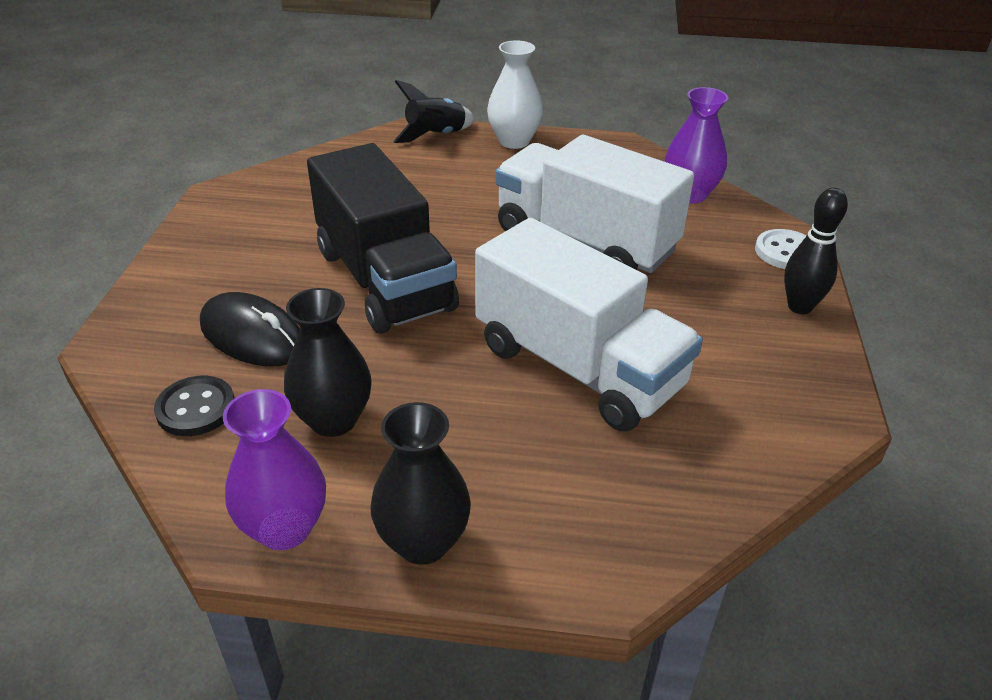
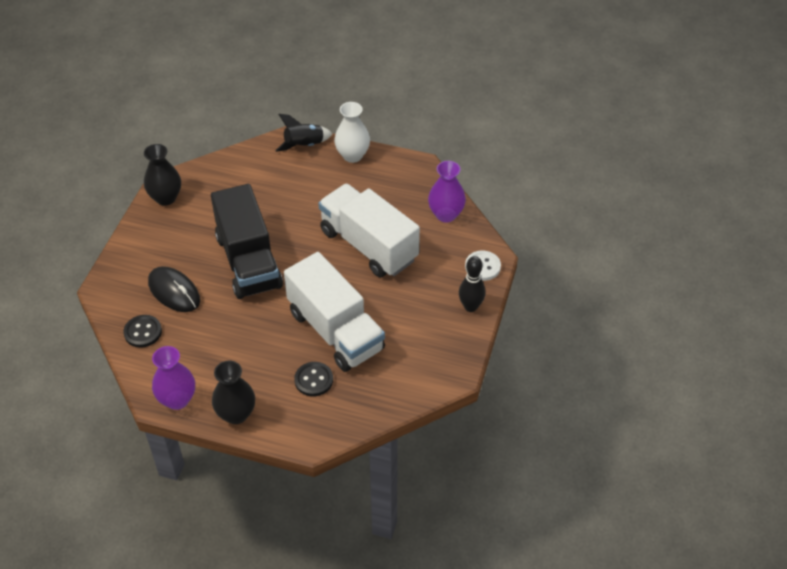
camera: 10 degrees right, 10 degrees up
black vase [284,288,372,437] -> black vase moved to [144,144,181,206]
none -> black button [294,362,333,396]

